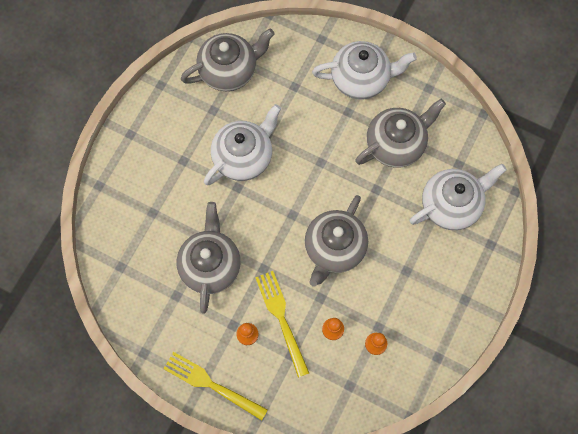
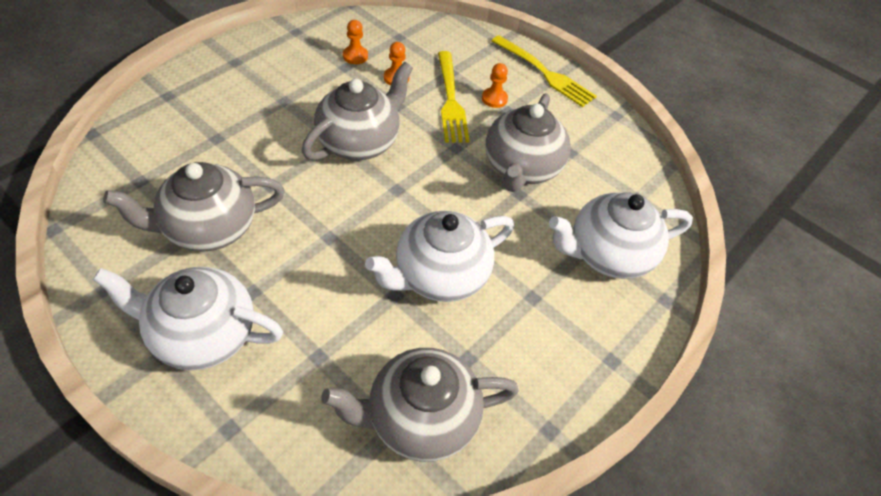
camera: 170 degrees left, 20 degrees down
white teapot [410,164,507,230] -> white teapot moved to [549,193,693,279]

